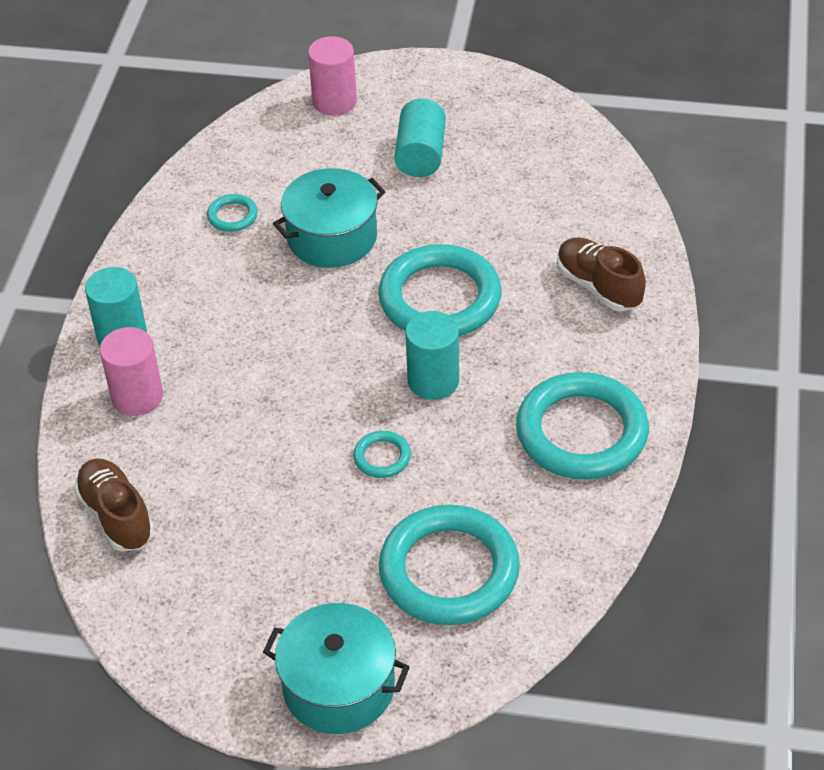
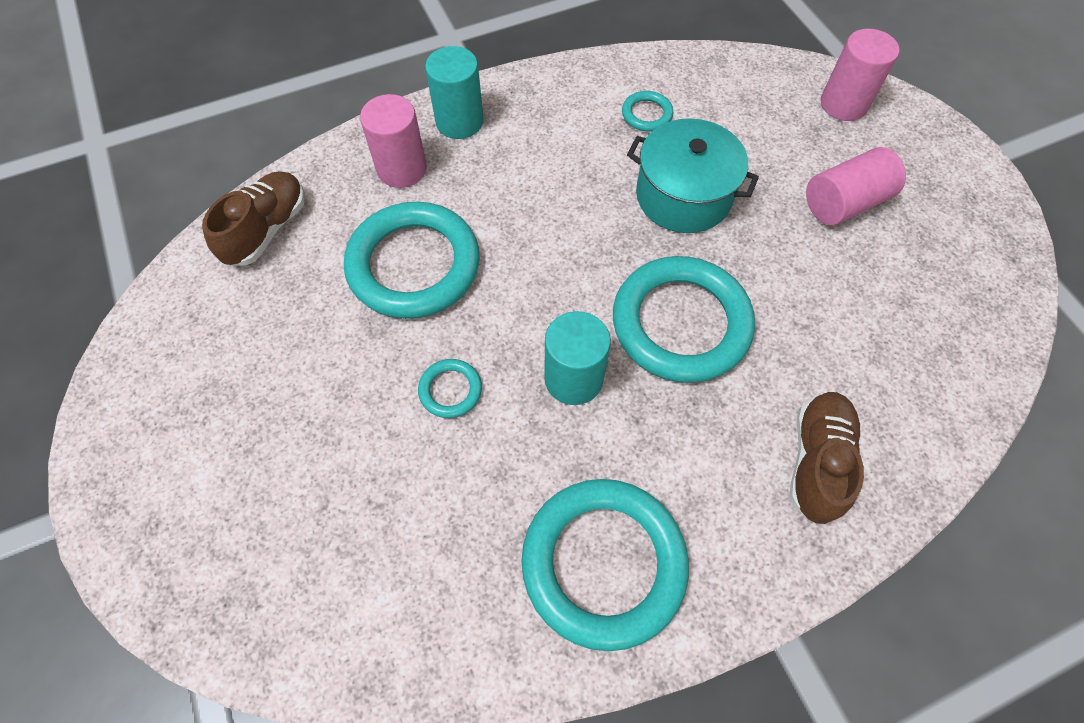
camera: 55 degrees right, 15 degrees up
turquoise pot [263,603,410,734] -> none
turquoise ring [379,505,520,625] -> turquoise ring moved to [344,202,480,319]
turquoise cylinder [394,99,446,177] -> pink cylinder [806,147,906,225]

